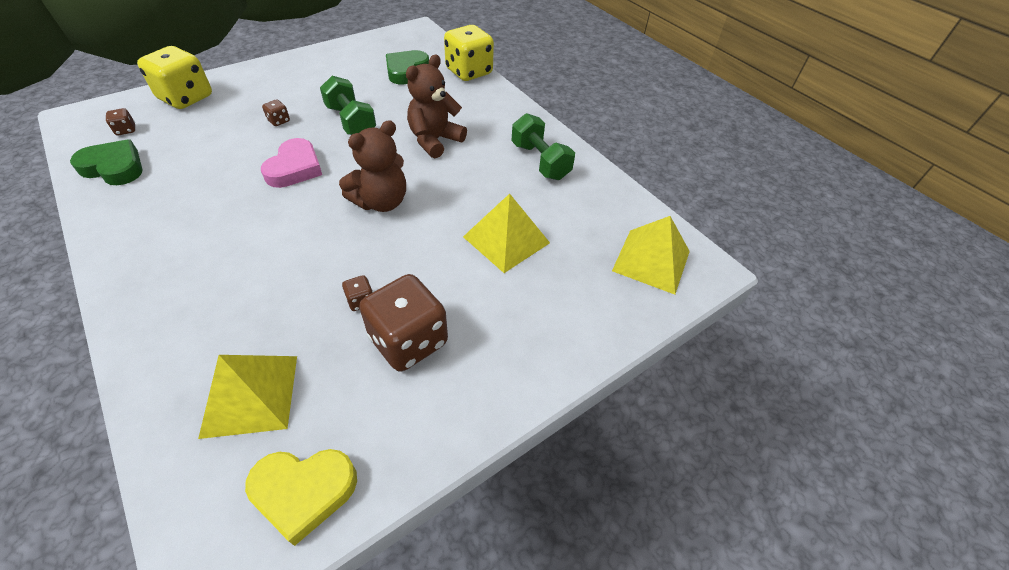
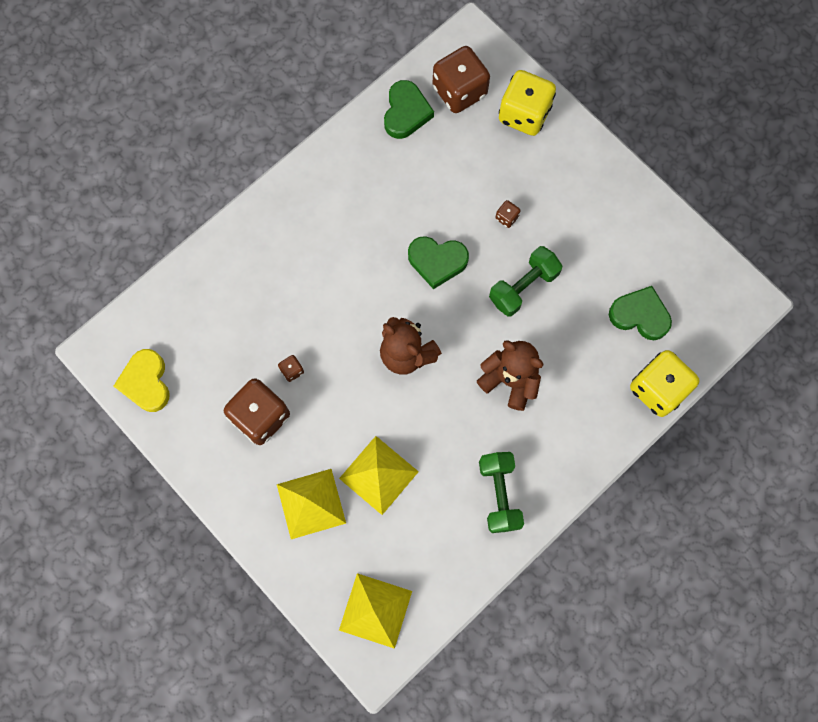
camera: 85 degrees right, 25 degrees up
brown dice [106,108,135,135] -> brown dice [432,46,490,113], size x2.40
yellow pyramid [198,355,297,439] -> yellow pyramid moved to [277,469,346,539]
pink heart [261,138,322,188] -> green heart [408,236,469,289]
green dumbbell [511,113,575,180] -> green dumbbell turned 60 degrees counterclockwise [479,452,524,533]

